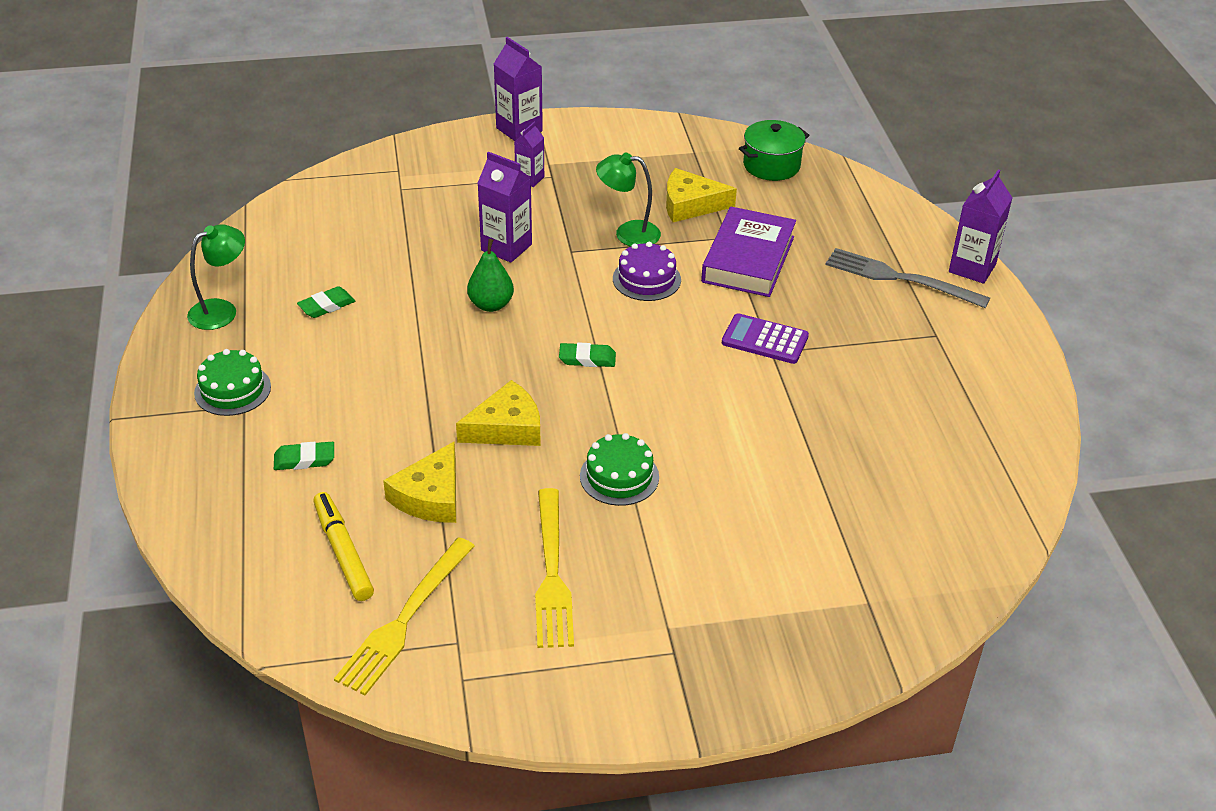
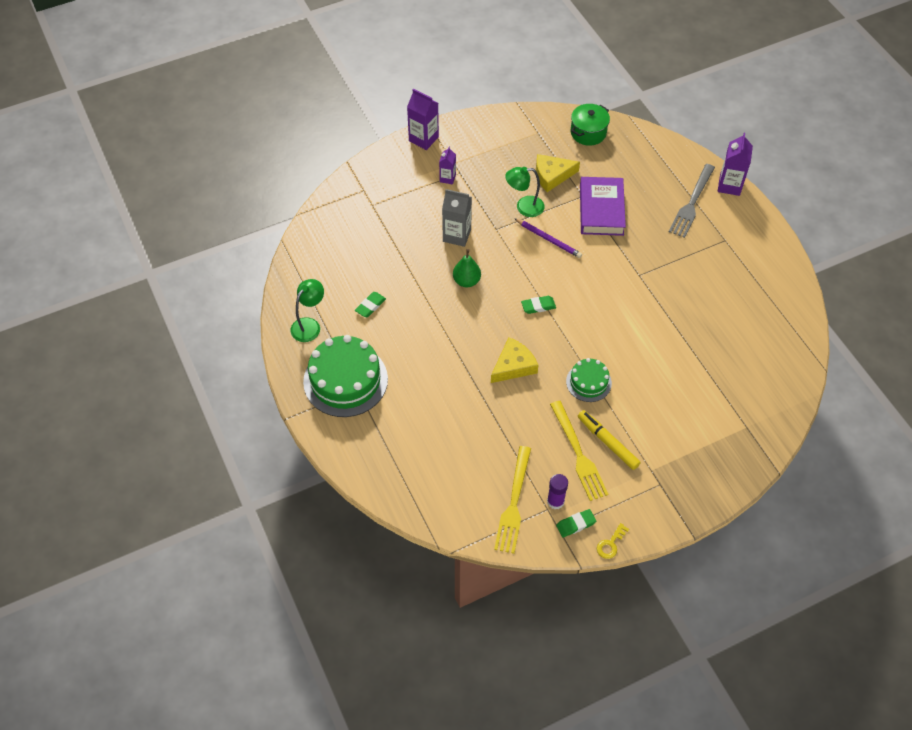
camera: 15 degrees left, 15 degrees up
green cake [194,349,271,416] -> green cake [303,335,388,417], size x1.86
green eraser [274,442,334,470] -> green eraser moved to [556,509,596,537]
yellow marker [313,492,374,601] -> yellow marker moved to [578,410,641,470]
yellow cheese [383,442,456,523] -> none
purple carton [477,152,532,263] -> grey carton [442,189,472,247]
purple cake [613,242,681,301] -> purple pencil [514,218,582,258]
purple calculator [722,313,809,364] -> none
grey fork [825,248,990,308] -> grey fork turned 75 degrees counterclockwise [669,164,715,238]
none -> purple glue stick [547,474,568,509]
none -> yellow key [597,523,629,559]

